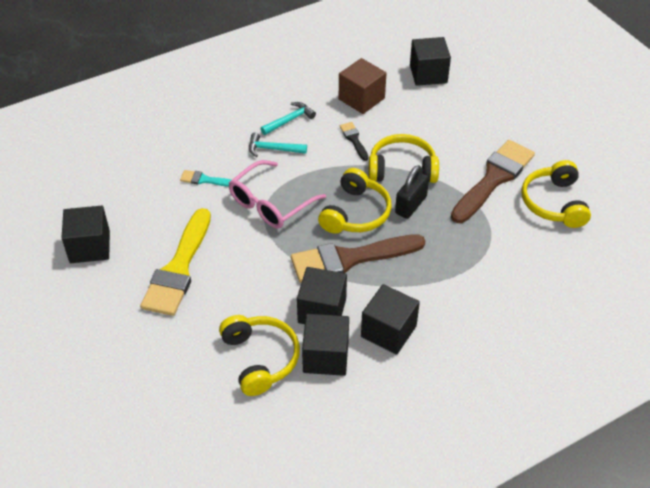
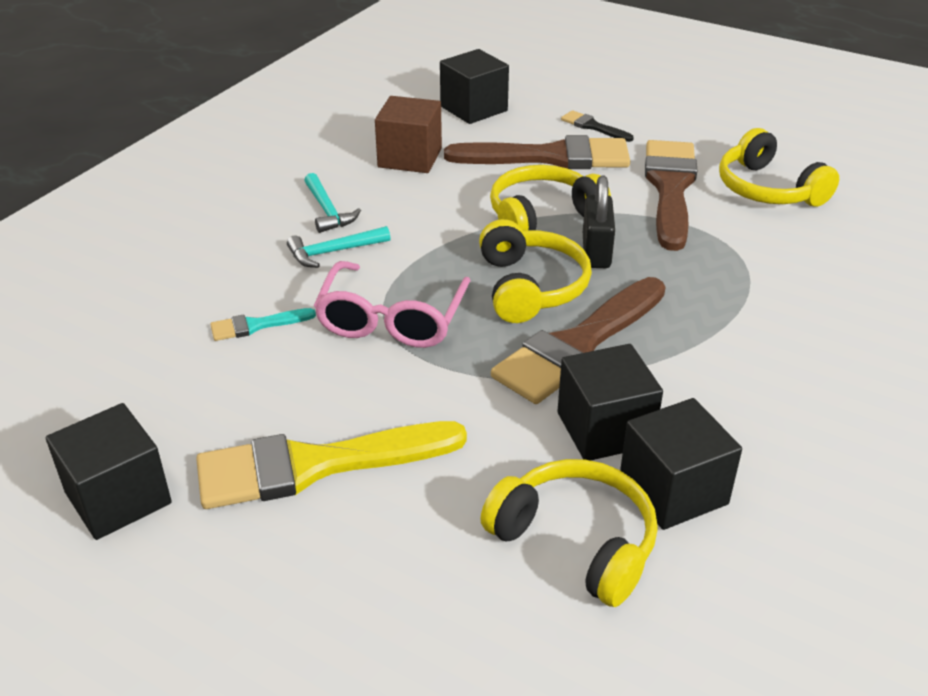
camera: 30 degrees left, 10 degrees down
yellow brush [140,208,211,316] -> yellow brush turned 90 degrees clockwise [196,421,467,509]
turquoise hammer [261,102,316,135] -> turquoise hammer turned 135 degrees clockwise [304,173,361,233]
black brush [340,122,369,161] -> black brush moved to [561,110,634,142]
black cube [361,284,420,355] -> none
none -> brown brush [444,135,630,169]

